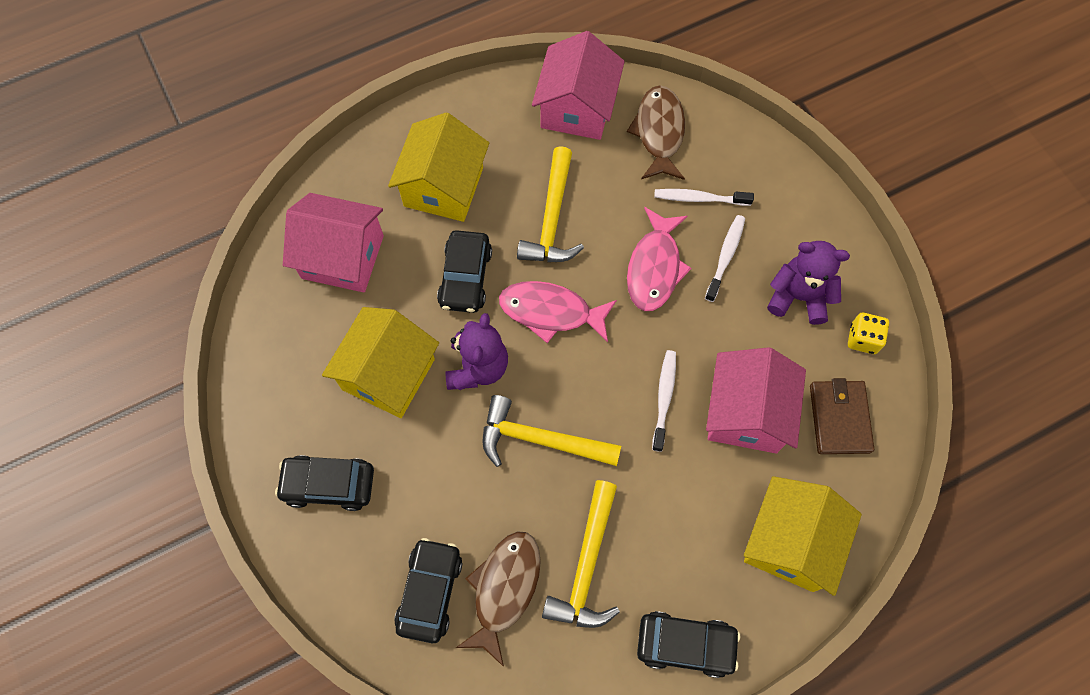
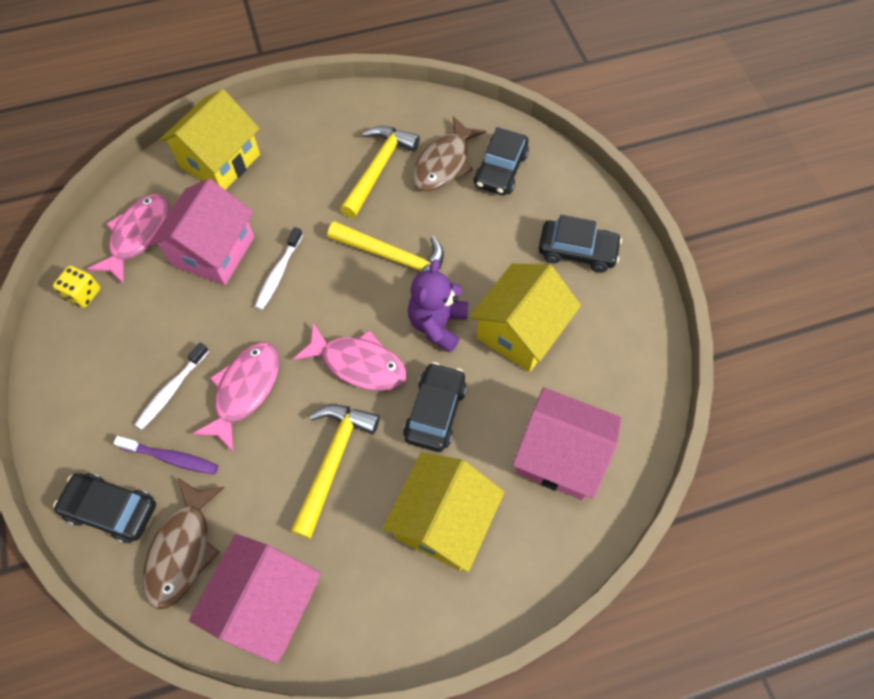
camera: 170 degrees left, 5 degrees down
black car [637,611,740,678] -> black car moved to [53,473,156,543]
white toothbrush [654,189,754,206] -> purple toothbrush [113,436,218,475]
purple teddy bear [767,241,850,325] -> none
brown wallet [810,378,874,454] -> pink fish [87,194,170,284]

